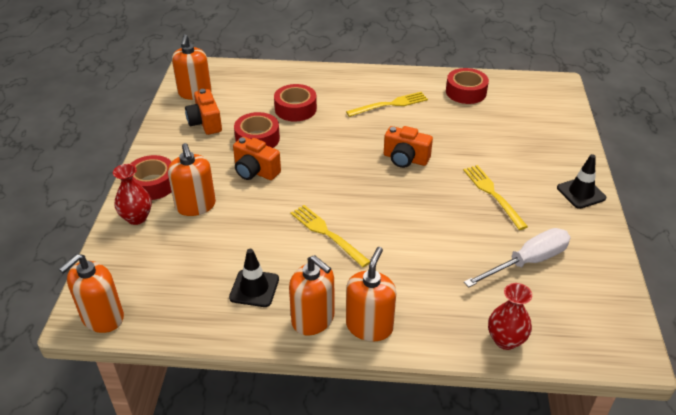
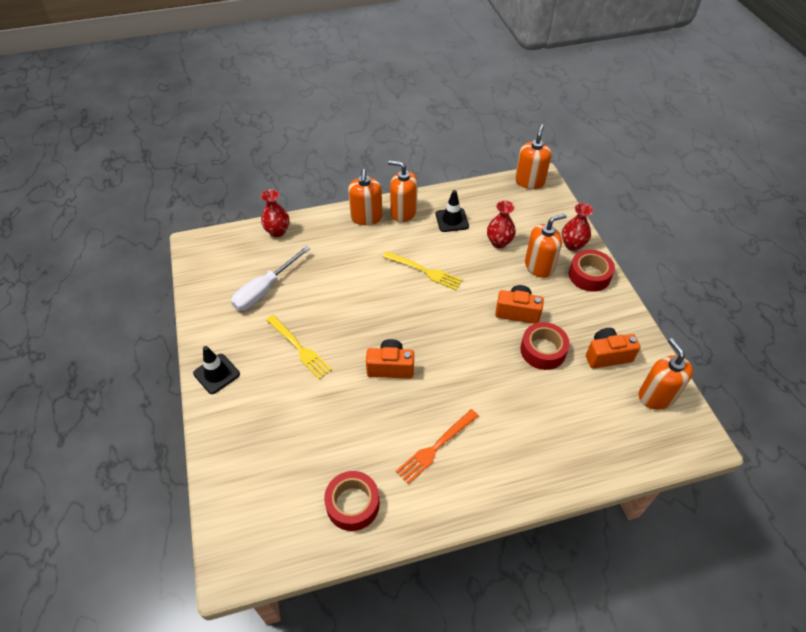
camera: 160 degrees right, 10 degrees up
orange soap dispenser [168,143,216,216] -> orange soap dispenser turned 105 degrees clockwise [525,214,567,278]
orange camera [185,89,222,135] -> orange camera turned 60 degrees counterclockwise [586,328,641,369]
red tape [274,84,317,121] -> none
yellow fork [346,92,428,117] -> orange fork [396,409,479,484]
none -> red vase [487,200,516,248]

